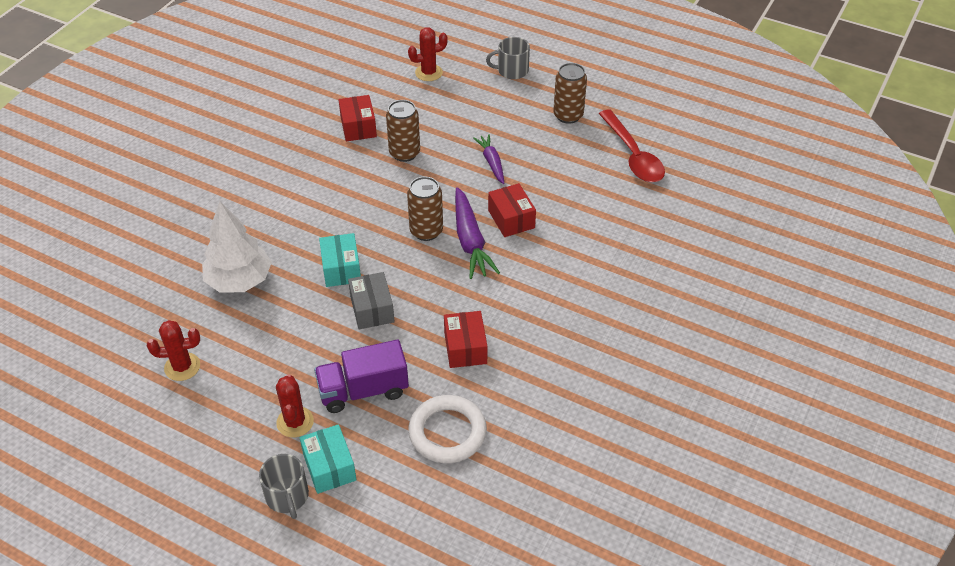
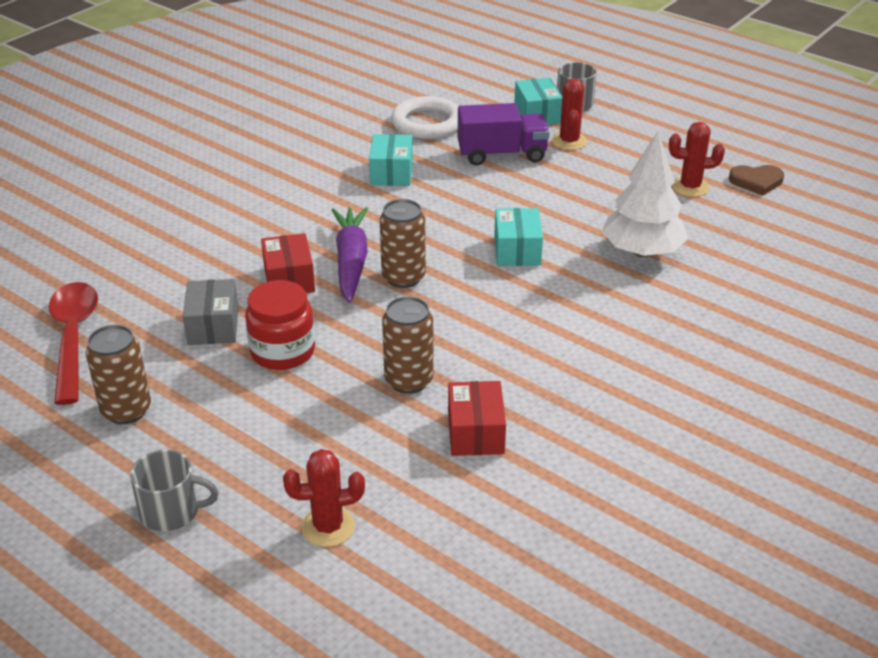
camera: 170 degrees left, 10 degrees down
grey box [348,272,395,329] -> grey box moved to [183,279,238,345]
red box [444,311,488,368] -> turquoise box [369,134,413,186]
purple carrot [473,134,504,184] -> red jar [245,280,315,370]
none -> brown heart [729,165,784,196]

